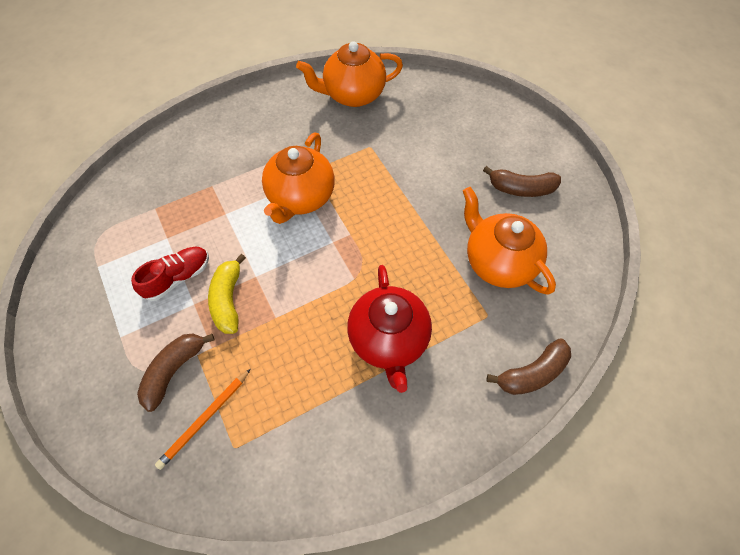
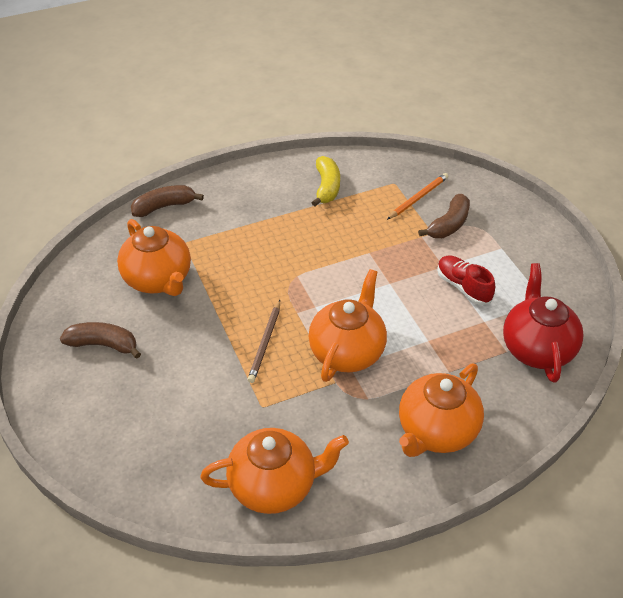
camera: 175 degrees left, 15 degrees down
red shoe [131,246,209,301] -> red shoe turned 90 degrees clockwise [437,256,495,305]
yellow banana [208,254,246,334] -> yellow banana moved to [312,156,340,206]
red teapot [347,265,432,393] -> red teapot moved to [503,263,584,382]
none -> brown pencil [247,300,280,383]
none -> orange teapot [399,364,484,457]

